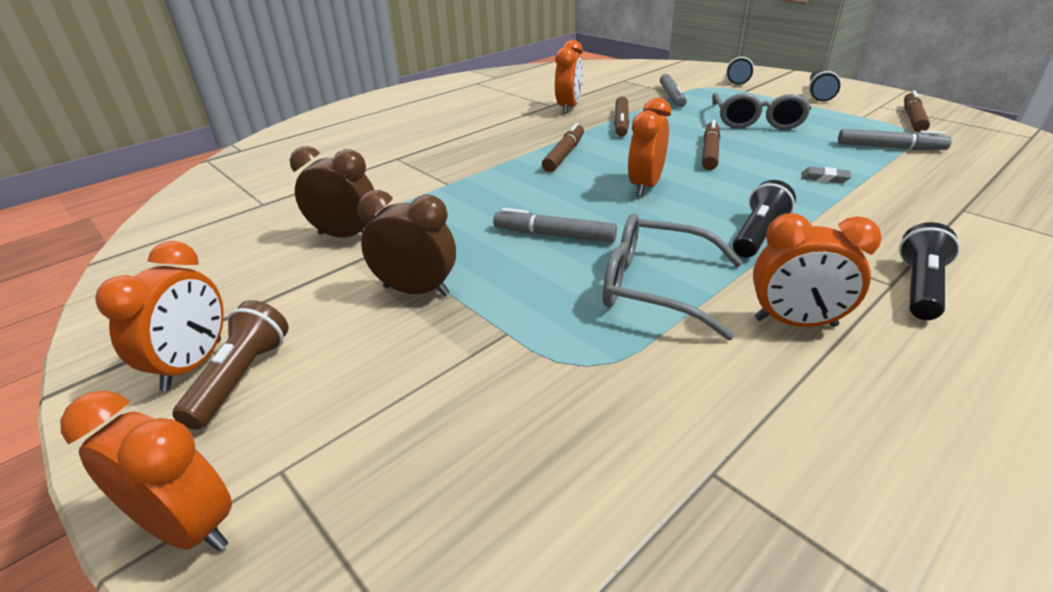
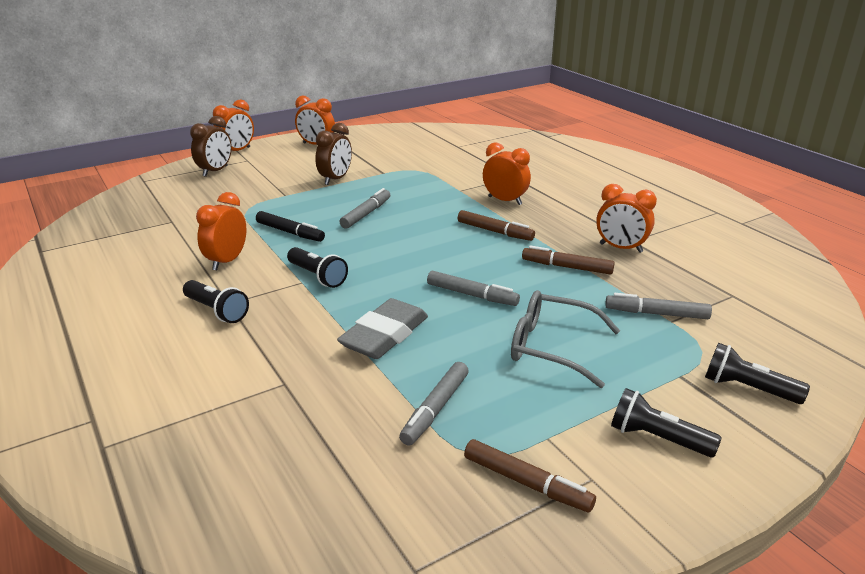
camera: 100 degrees right, 5 degrees down
brown flashlight [172,300,289,430] -> none
brown clock [290,146,375,238] -> brown clock moved to [190,116,232,177]
grey glasses [603,213,743,340] -> black marker [256,211,325,242]
orange clock [628,98,671,196] -> orange clock moved to [483,142,531,205]
brown marker [702,120,720,170] -> grey marker [427,271,520,306]
grey eraser [802,166,851,183] -> grey eraser [337,298,428,359], size x2.43

